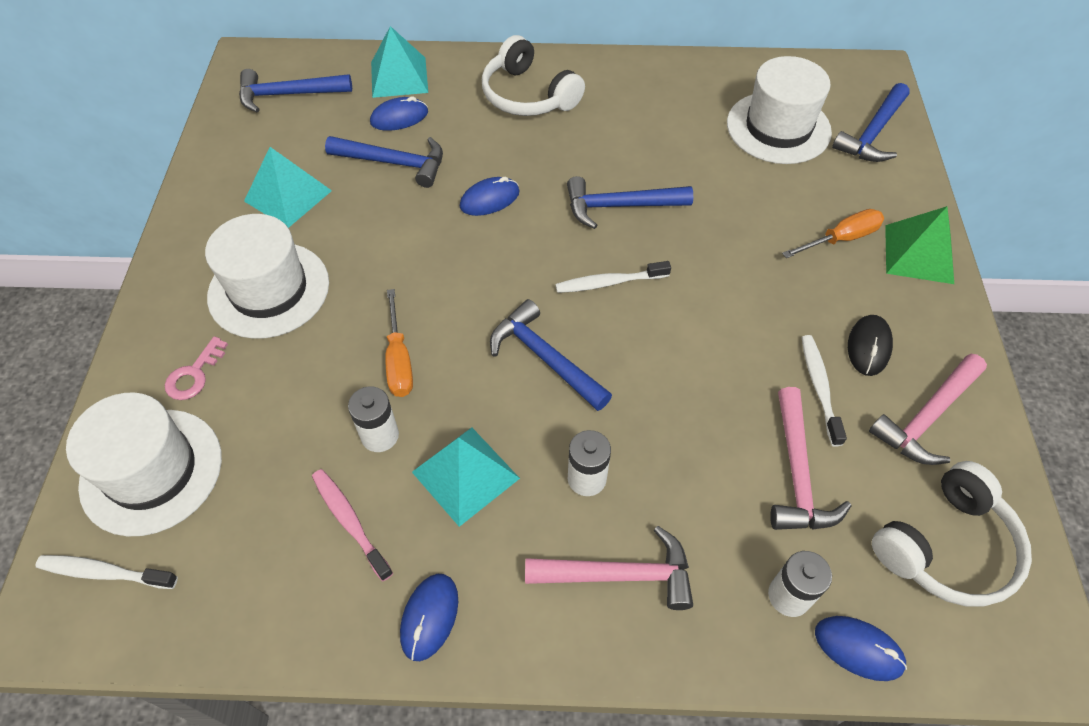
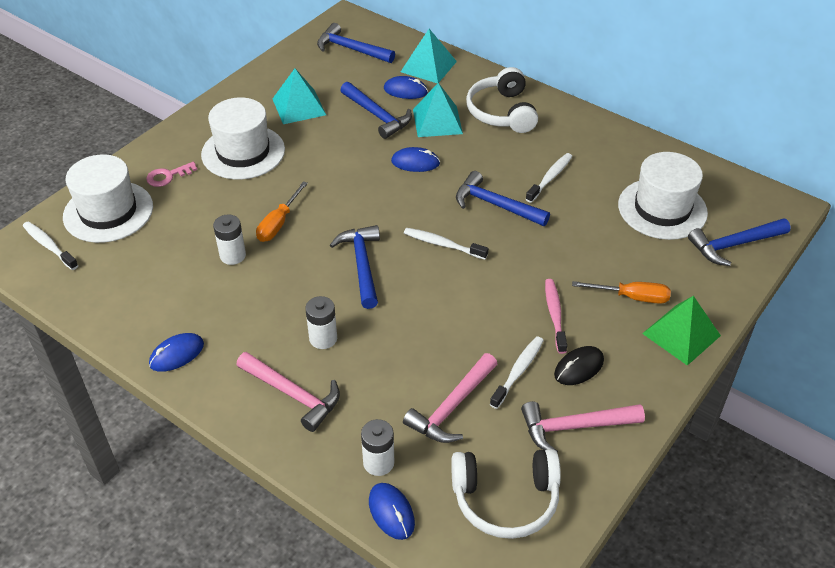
camera: 35 degrees right, 10 degrees down
pink toothbrush [312,469,393,581] -> pink toothbrush moved to [545,279,567,354]
turquoise pyramid [412,427,520,527] -> turquoise pyramid moved to [413,83,463,137]
none -> white toothbrush [526,153,572,203]

